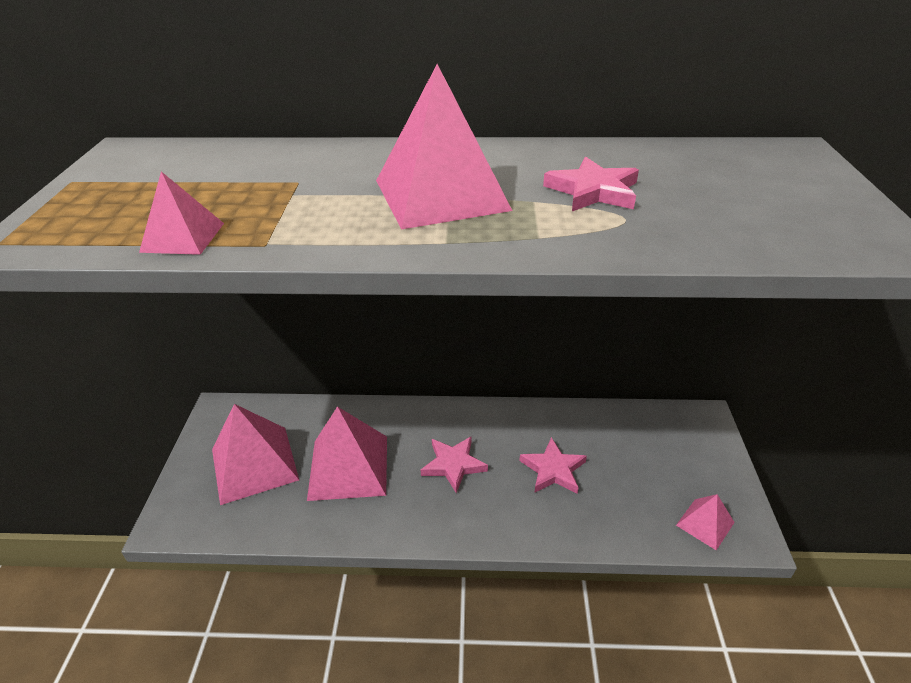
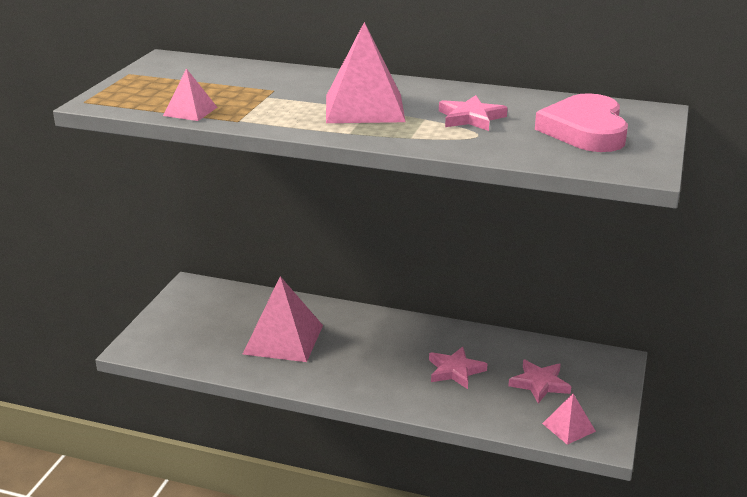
camera: 15 degrees right, 10 degrees down
pink pyramid [212,404,299,505] -> none
pink star [421,437,488,493] -> pink star moved to [508,360,572,403]
none -> pink heart [535,93,628,152]

